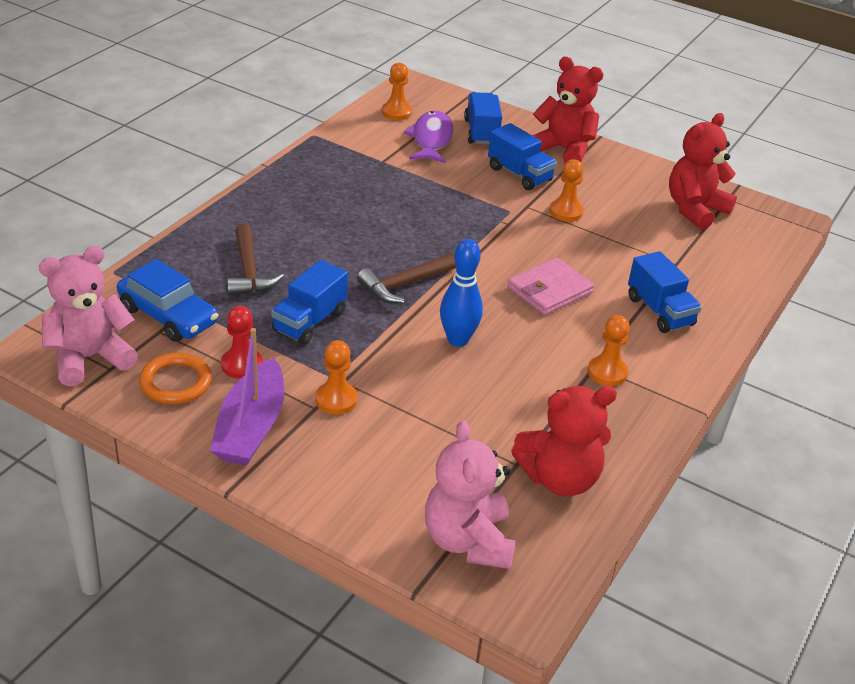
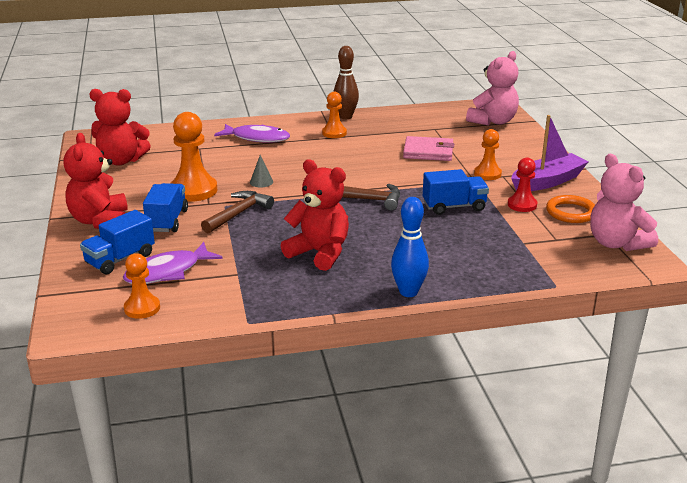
camera: 130 degrees left, 10 degrees down
pink teddy bear [39,246,138,387] -> pink teddy bear turned 45 degrees clockwise [590,154,658,251]
blue car [117,259,218,342] -> none
brown hammer [227,224,284,295] -> brown hammer moved to [201,191,274,234]
blue bowling pin [440,239,483,347] -> blue bowling pin moved to [391,197,429,297]
pink wallet [507,257,594,315] -> pink wallet moved to [403,136,454,161]
red teddy bear [511,386,617,496] -> red teddy bear moved to [281,159,349,271]
orange pawn [549,159,584,222] -> orange pawn [170,112,217,202], size x1.67
blue truck [628,251,702,333] -> purple fish [214,124,290,143]
none -> grey cone [250,155,273,187]
none -> brown bowling pin [333,46,359,119]

